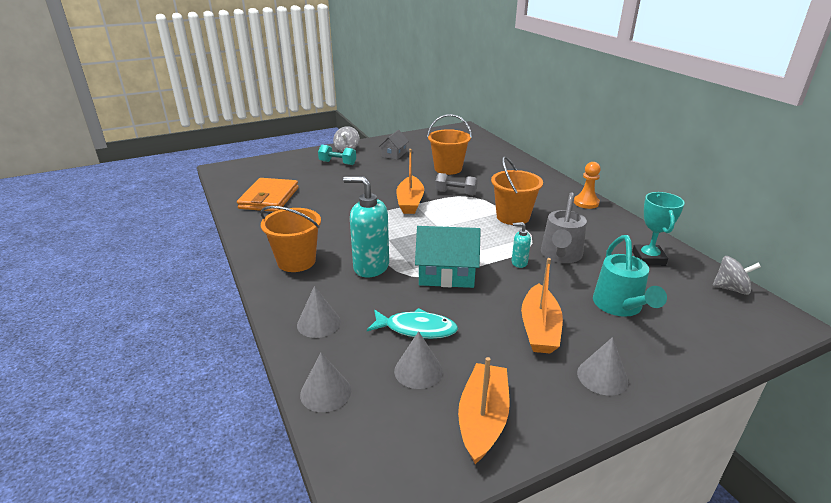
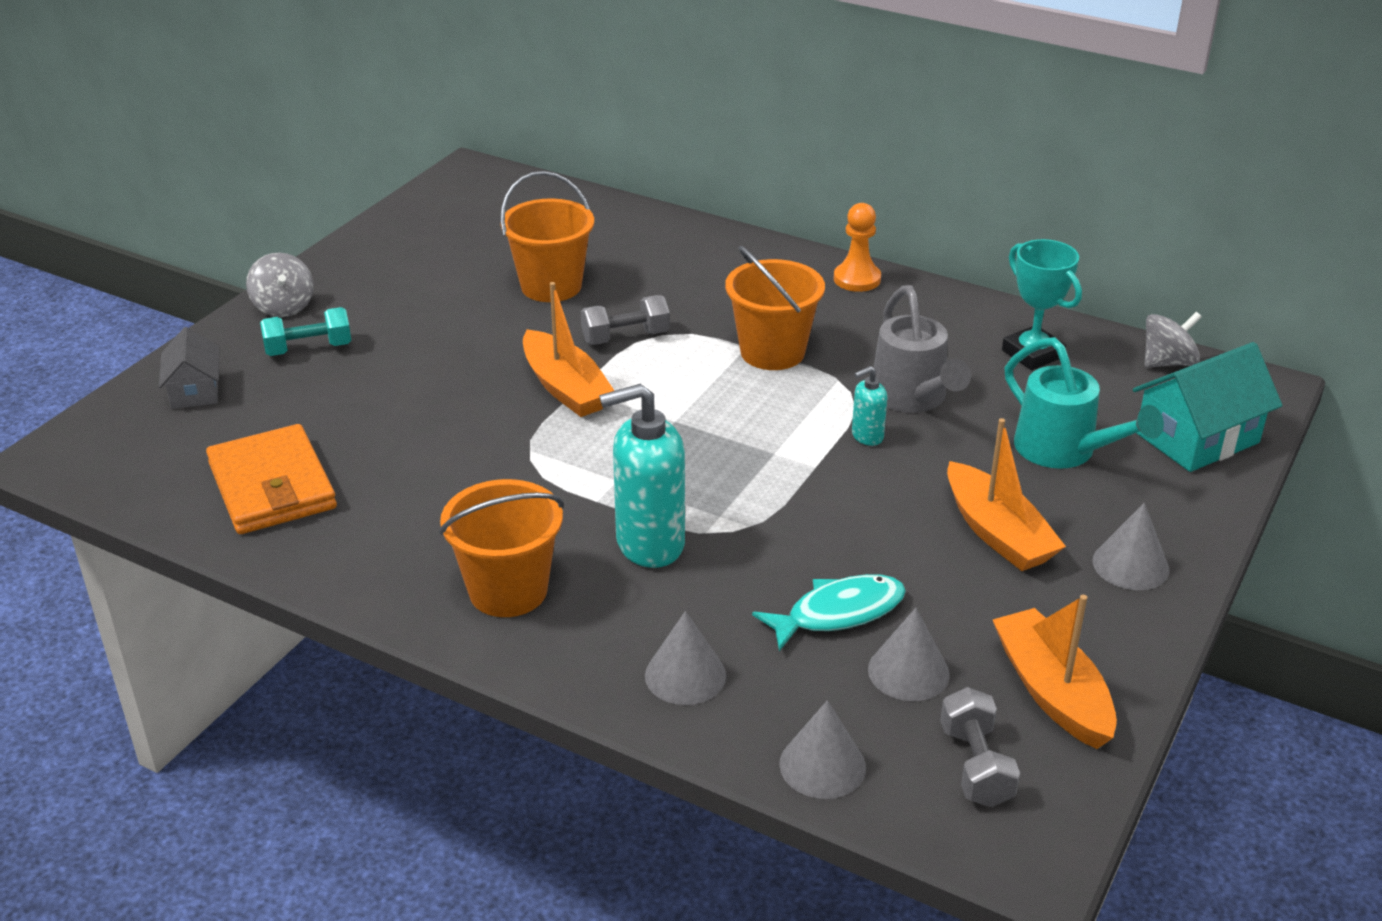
camera: 35 degrees left, 5 degrees up
grey house [379,130,409,160] -> grey house moved to [159,327,220,409]
turquoise house [415,226,481,288] -> turquoise house moved to [1133,342,1283,472]
none -> grey dumbbell [940,687,1020,807]

